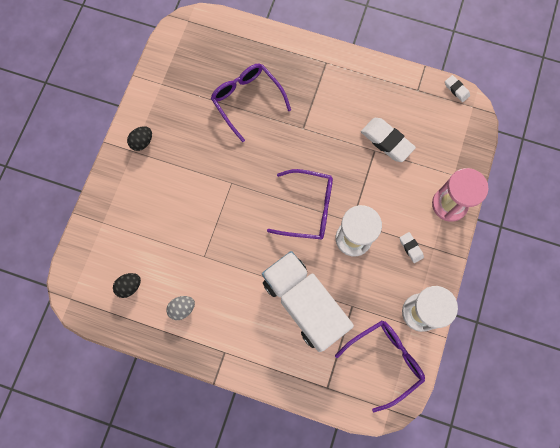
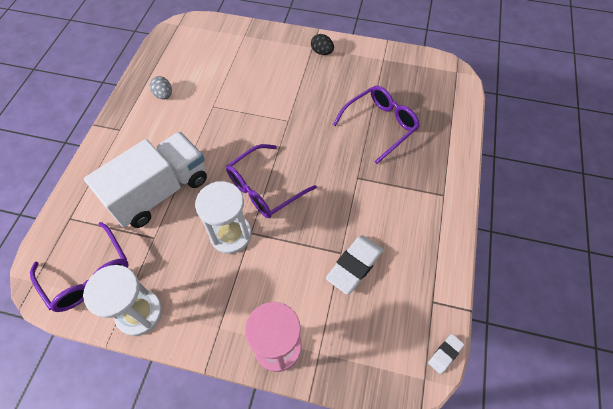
camera: 85 degrees right, 15 degrees down
black egg [113,273,141,298] -> none
purple glasses [267,169,333,239] -> purple glasses turned 45 degrees clockwise [226,144,317,218]
white eraser [400,232,424,263] -> none

